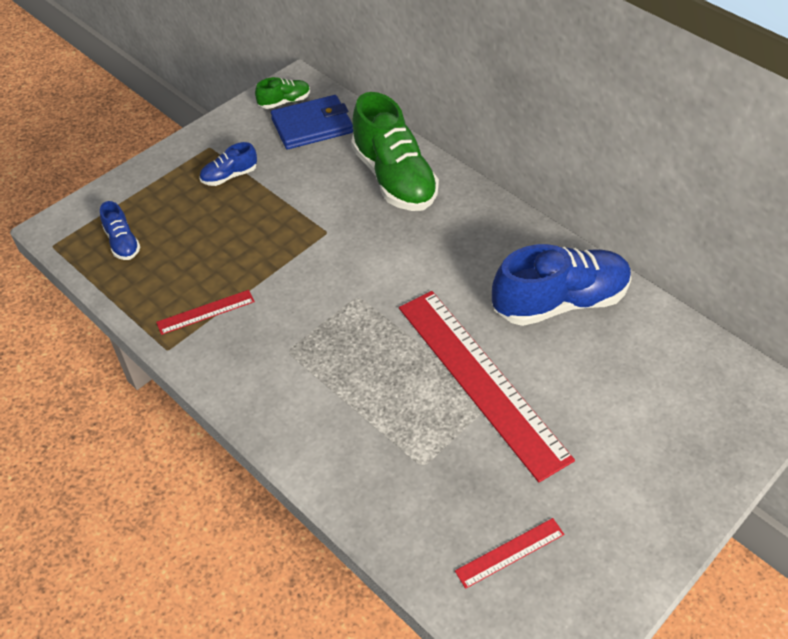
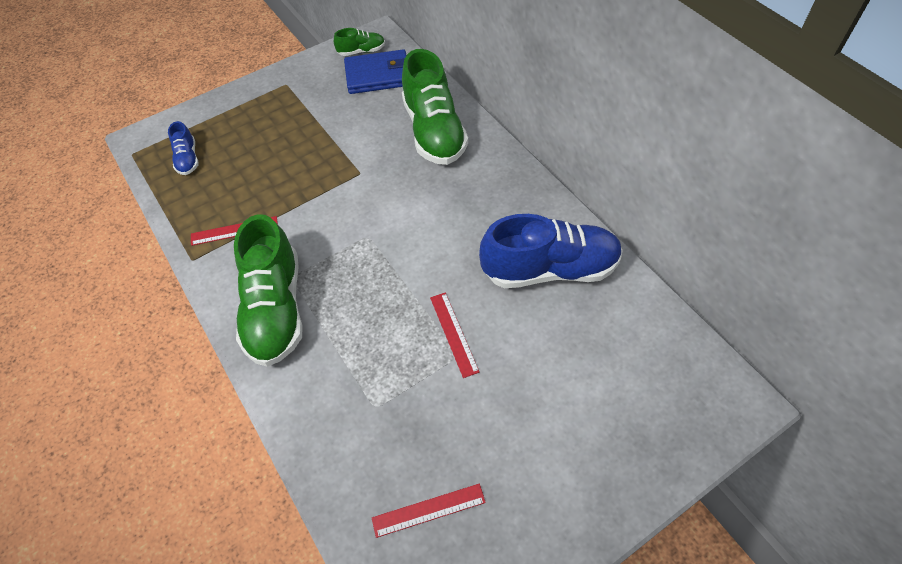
camera: 15 degrees right, 5 degrees up
blue shoe [200,142,257,186] -> none
red ruler [399,291,575,482] -> red ruler [430,292,480,378], size x0.42
none -> green shoe [234,214,303,367]

